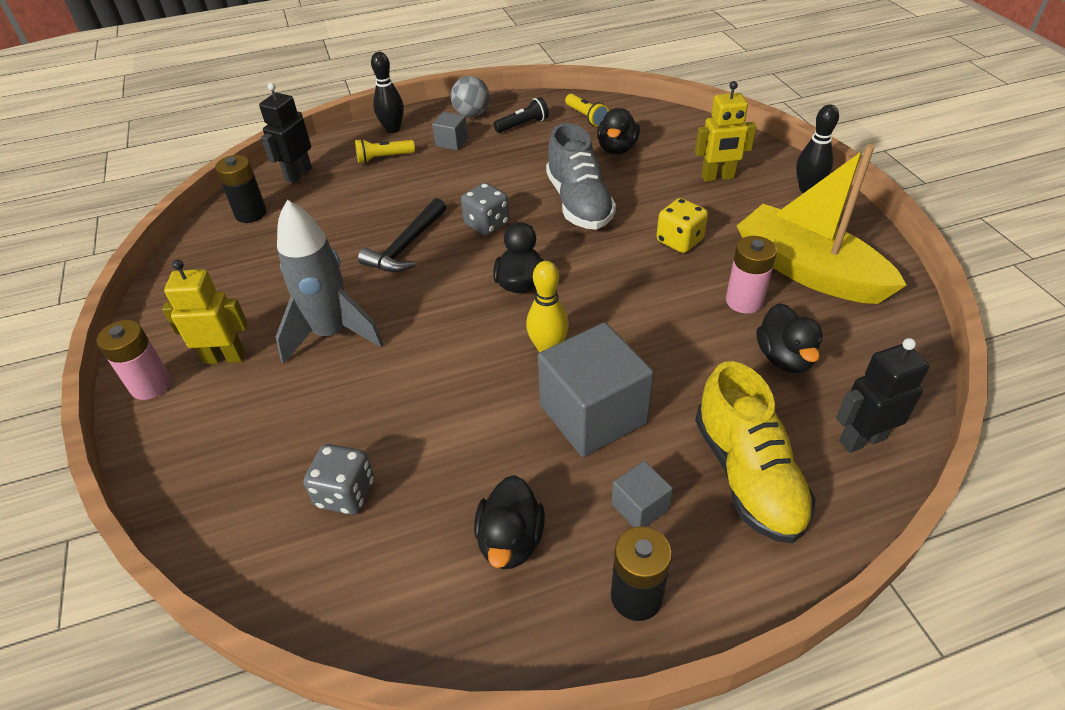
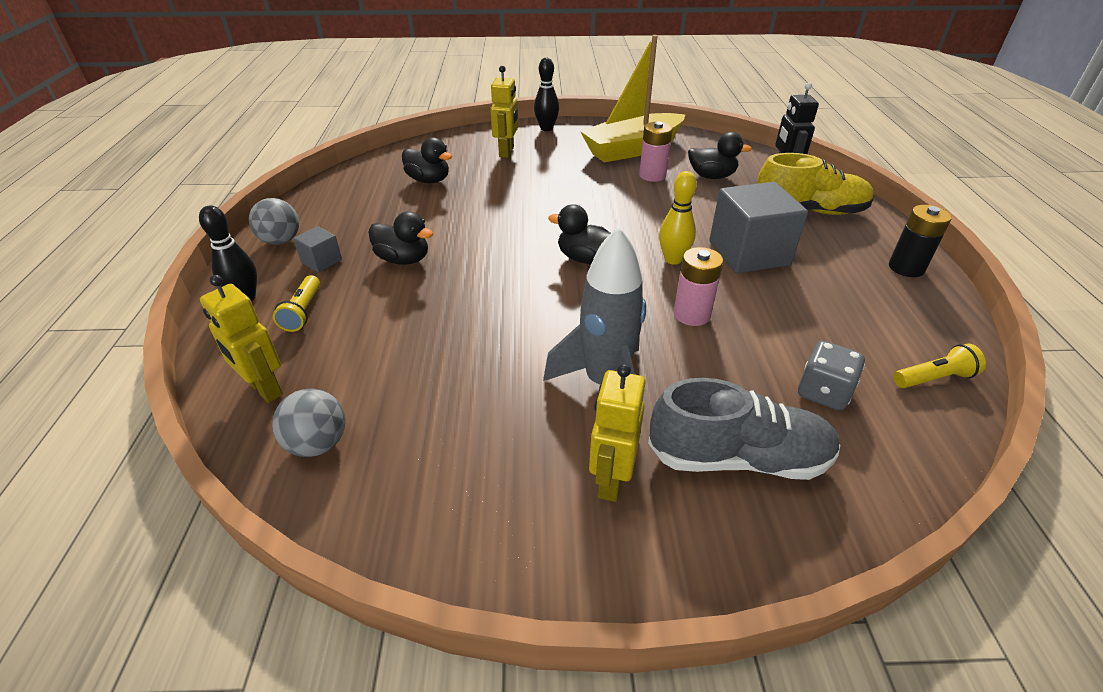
camera: 75 degrees left, 5 degrees down
pink battery [97,320,171,400] -> pink battery moved to [674,247,723,326]
black battery [215,155,267,223] -> grey ball [272,389,346,457]
black robot [259,83,312,183] -> yellow robot [200,275,283,403]
black hammer [358,198,446,272] -> none
grey dice [461,183,509,236] -> none
black duck [474,475,545,569] -> black duck moved to [368,212,433,265]
black flashlight [493,97,549,133] -> none
grey shoe [546,123,616,230] -> grey shoe moved to [648,378,840,480]
yellow flashlight [565,94,609,127] -> yellow flashlight moved to [894,344,986,388]
grey cube [612,461,673,527] -> none
yellow dice [657,198,708,253] -> none

